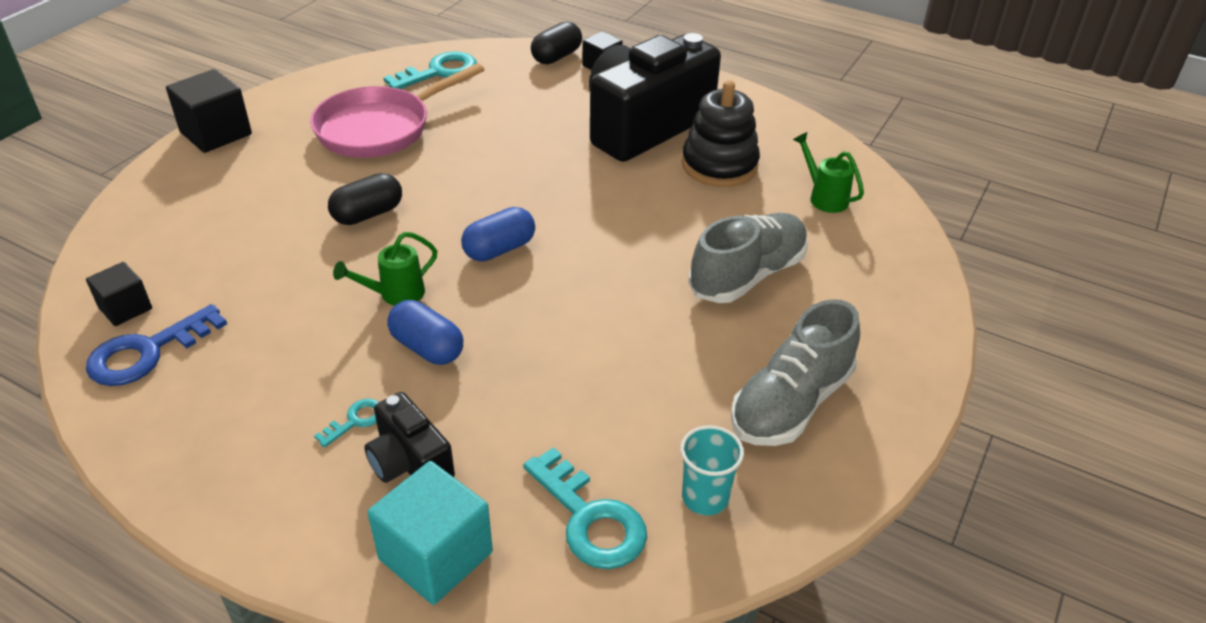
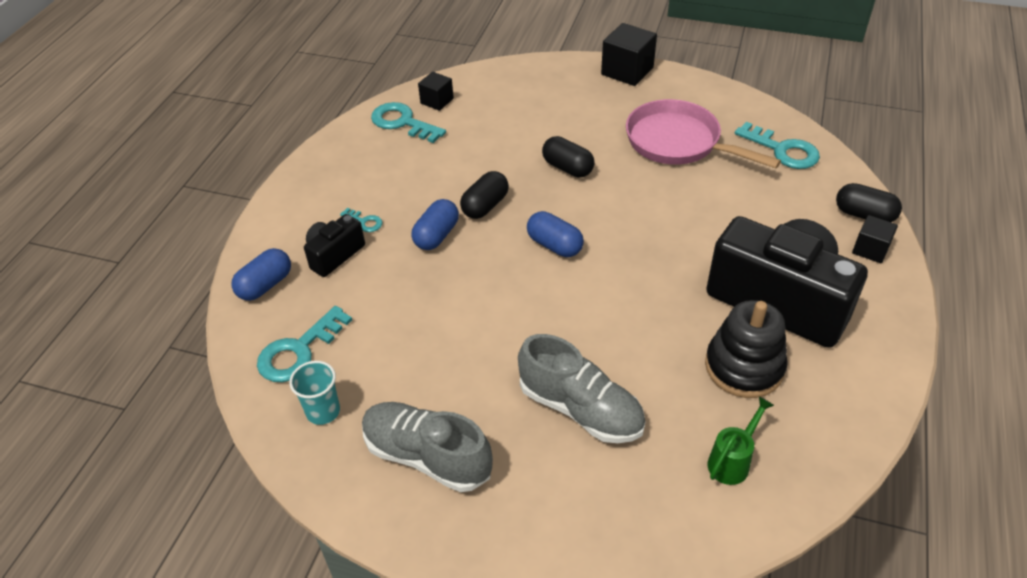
camera: 80 degrees right, 5 degrees up
blue key [86,304,227,386] -> turquoise key [371,102,446,143]
green watering can [333,232,437,306] -> black capsule [460,171,509,219]
turquoise cube [367,461,493,605] -> blue capsule [231,248,291,301]

